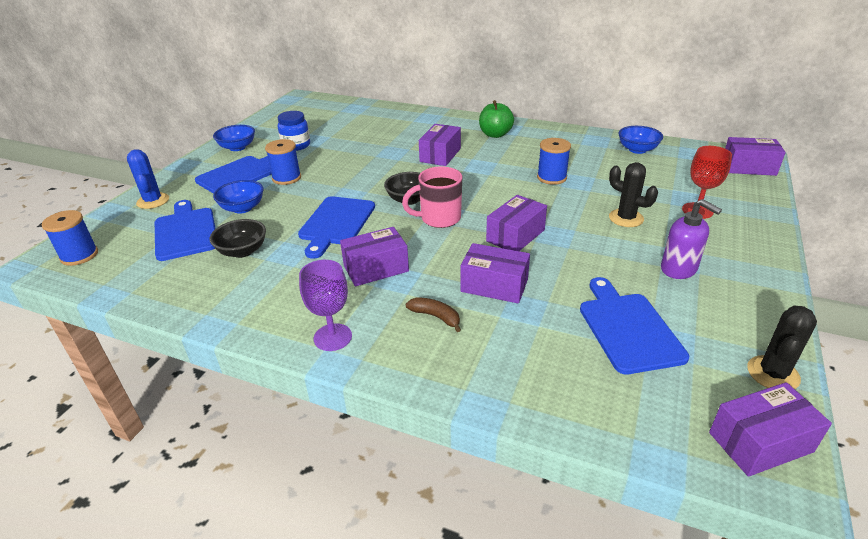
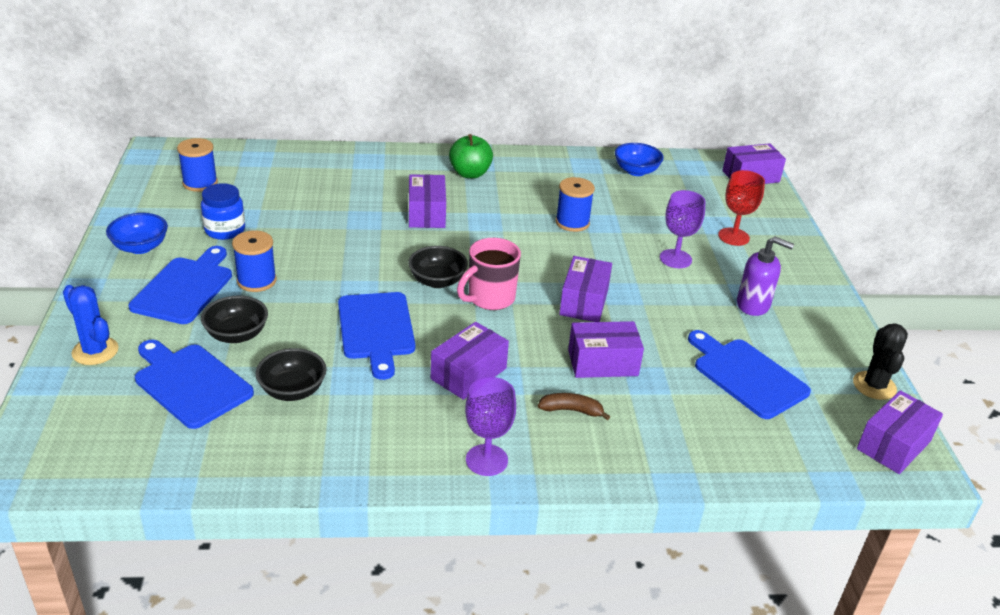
camera: 30 degrees left, 0 degrees up
blue spool [42,210,98,266] -> blue spool moved to [177,138,218,192]
blue bowl [213,180,264,214] -> black bowl [201,296,268,343]
black cactus [609,162,658,227] -> purple goblet [660,190,706,268]

